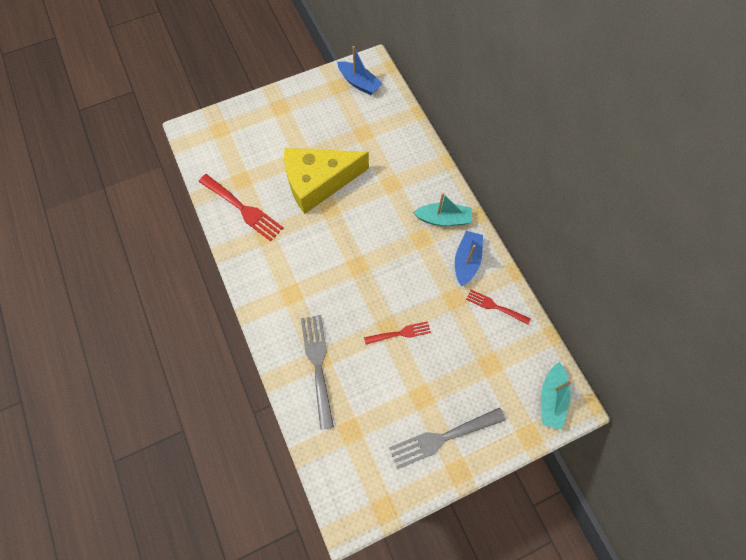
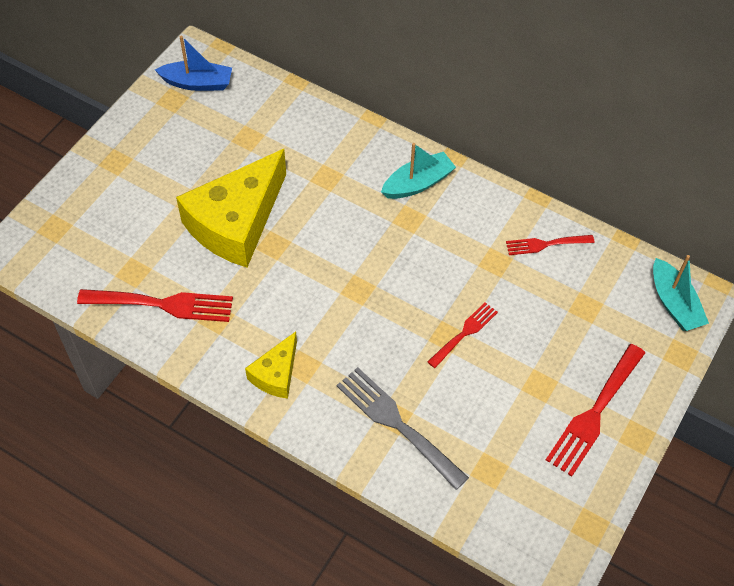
camera: 35 degrees left, 10 degrees down
grey fork [389,408,506,469] -> red fork [546,344,645,477]
blue boat [455,231,483,287] -> none
none -> yellow cheese [245,331,297,399]

